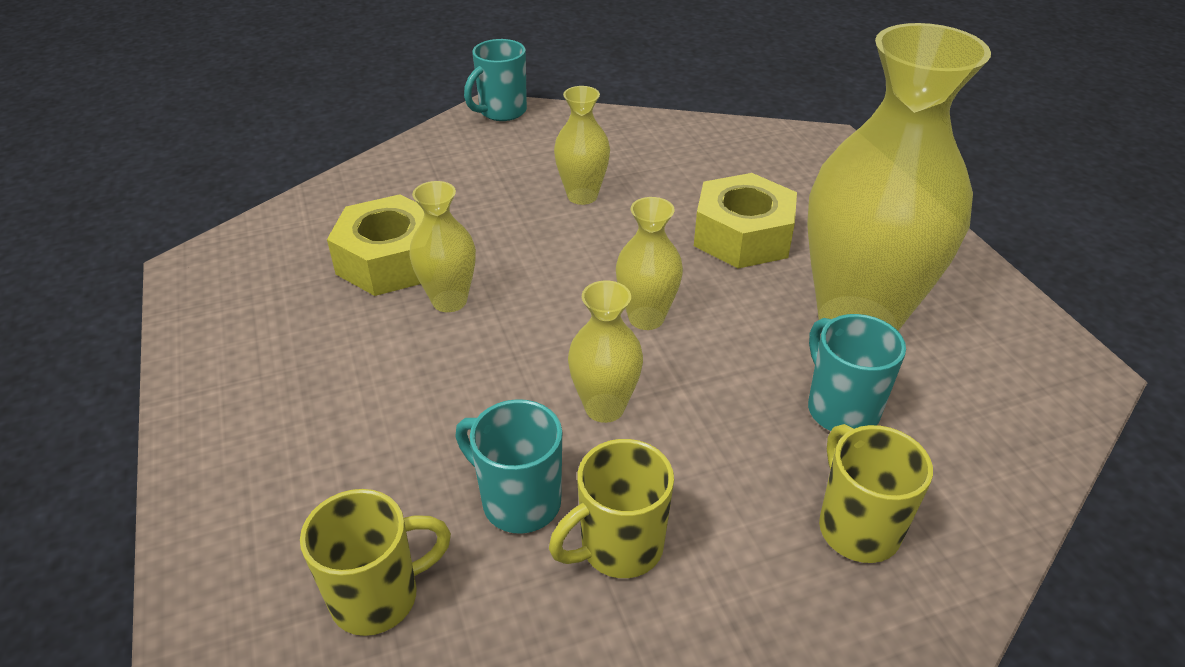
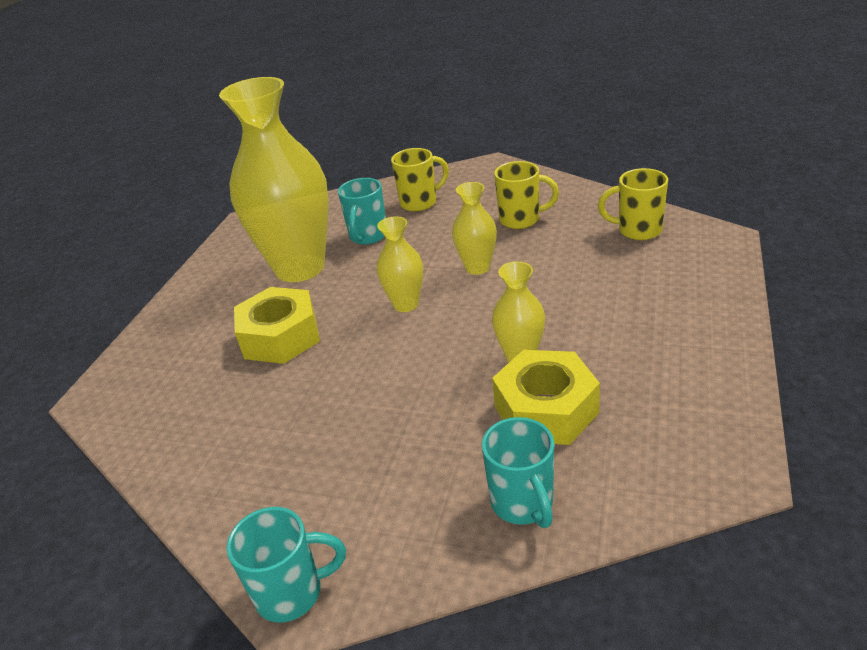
camera: 140 degrees left, 5 degrees down
turquoise mug [455,399,562,534] -> turquoise mug moved to [482,417,554,528]
yellow vase [554,86,610,205] -> none
yellow mug [819,424,933,563] -> yellow mug turned 135 degrees counterclockwise [391,148,449,212]

